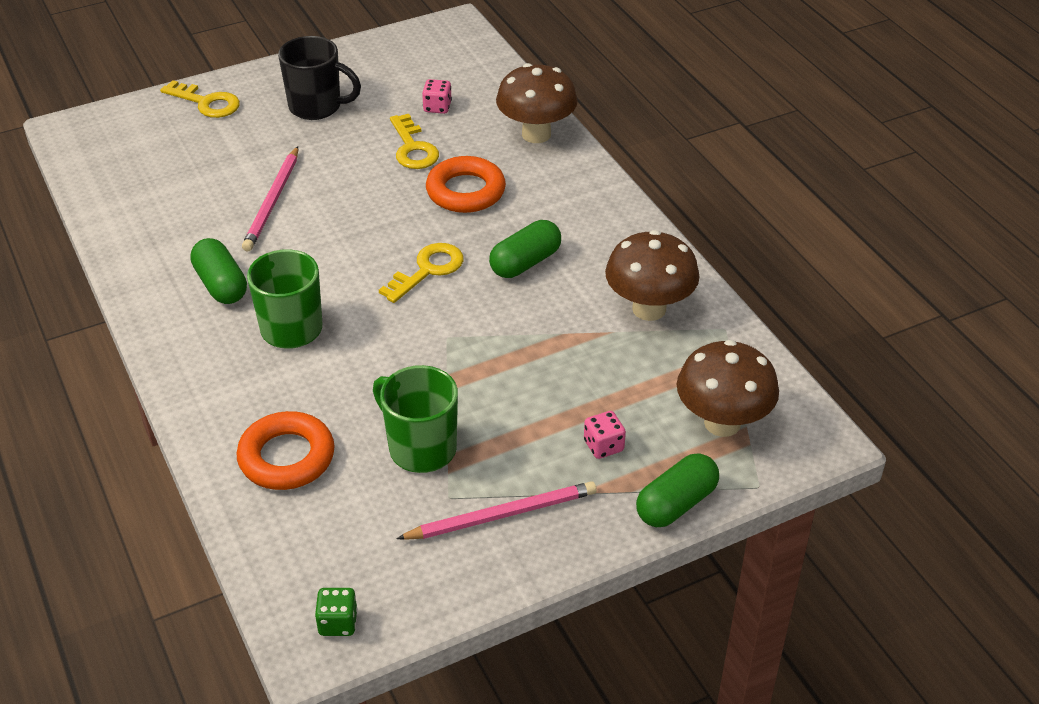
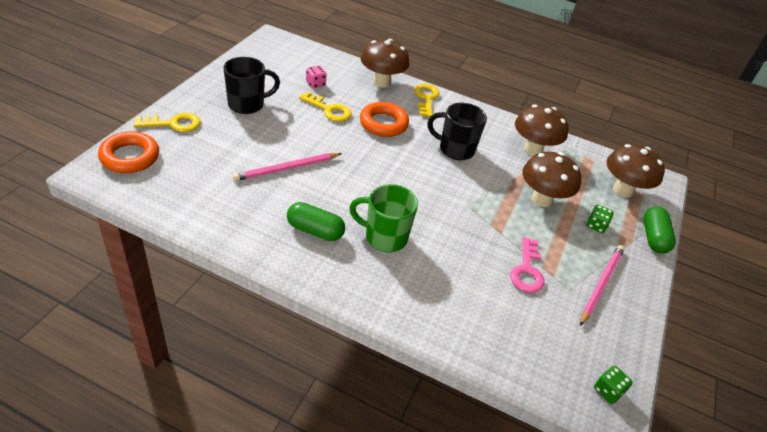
camera: 45 degrees left, 0 degrees up
orange ring [236,411,335,490] -> orange ring moved to [98,131,159,173]
pink pencil [242,146,298,251] -> pink pencil turned 90 degrees clockwise [233,153,342,181]
green mug [373,365,458,473] -> pink key [510,237,545,293]
yellow key [379,243,464,303] -> yellow key moved to [414,84,440,117]
green capsule [489,220,561,278] -> black mug [427,103,487,160]
pink dice [584,411,626,459] -> green dice [586,205,614,233]
none -> brown mushroom [522,152,581,207]

